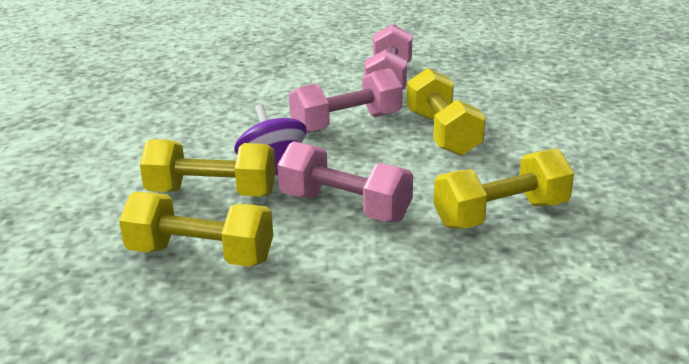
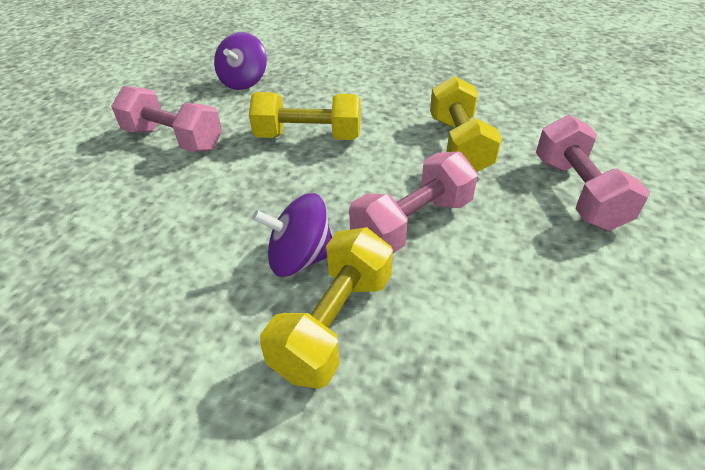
camera: 70 degrees left, 15 degrees up
yellow dumbbell [119,192,273,267] -> none
pink dumbbell [289,68,403,133] -> pink dumbbell moved to [536,115,649,231]
none -> purple spinning top [214,32,267,90]

